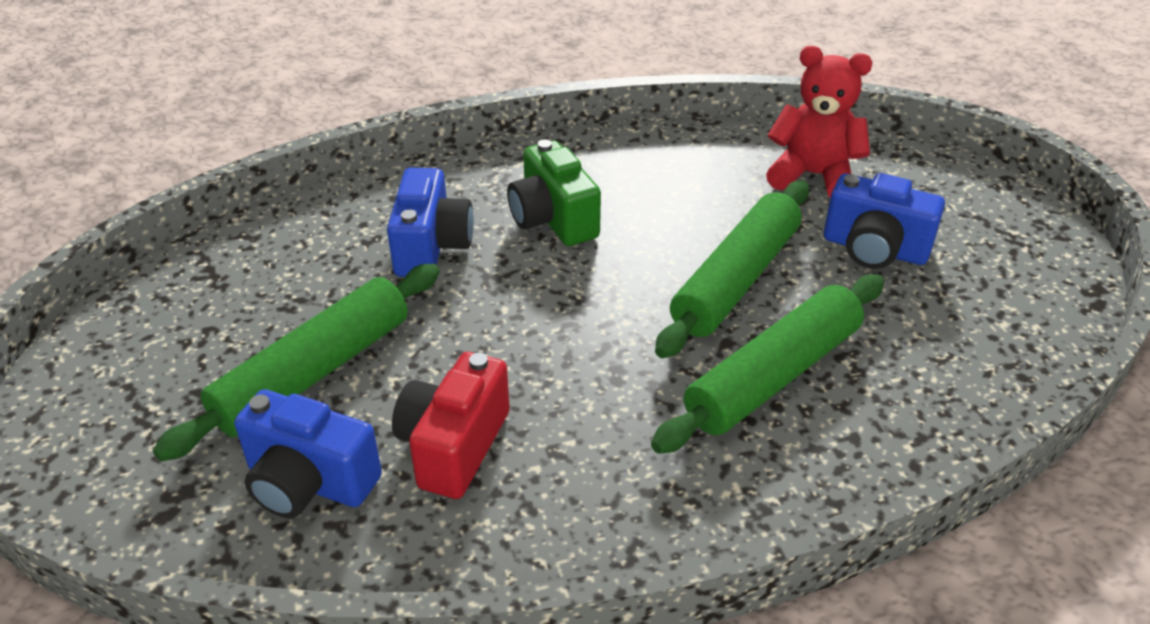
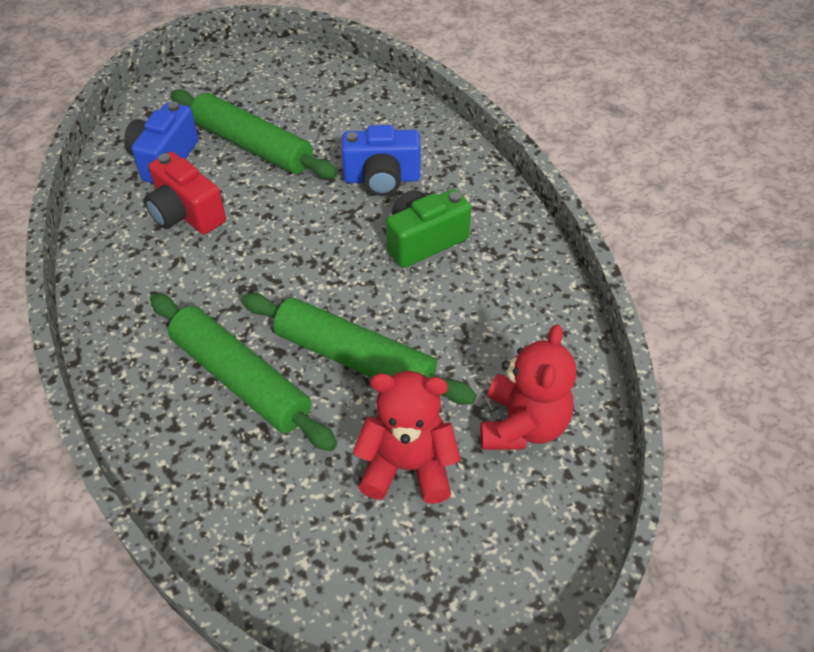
camera: 85 degrees right, 10 degrees up
red camera [392,352,510,499] -> red camera turned 150 degrees counterclockwise [144,152,226,234]
blue camera [824,173,945,269] -> red teddy bear [352,371,461,504]

